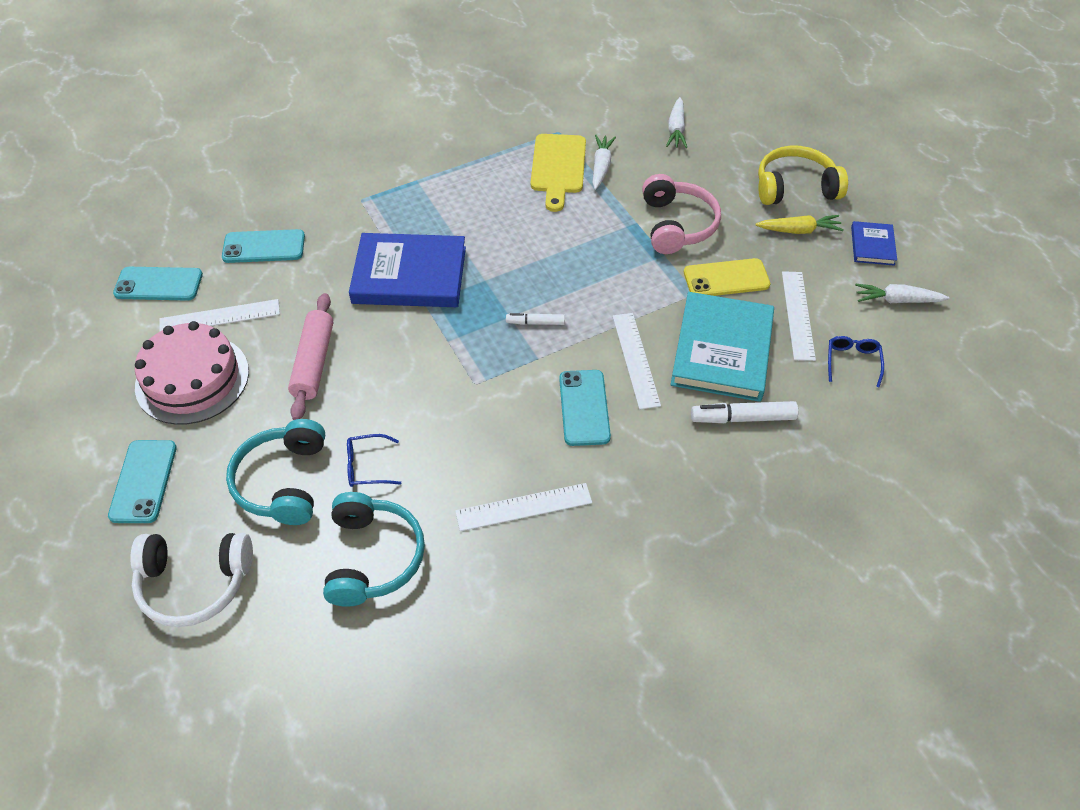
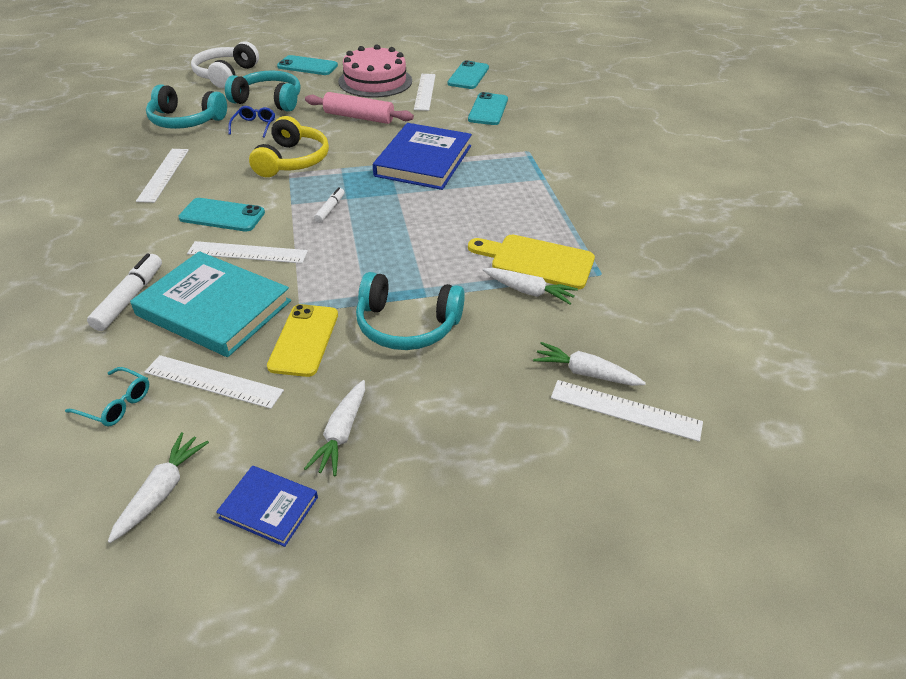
camera: 105 degrees right, 10 degrees down
pink headphones [642,174,721,254] -> turquoise headphones [356,272,465,350]
yellow carrot [755,215,844,234] -> white carrot [304,380,365,476]
yellow headphones [758,146,848,205] -> yellow headphones moved to [249,116,329,177]
blue glasses [828,336,884,387] -> turquoise glasses [65,367,149,426]
none -> white ruler [551,380,703,442]

